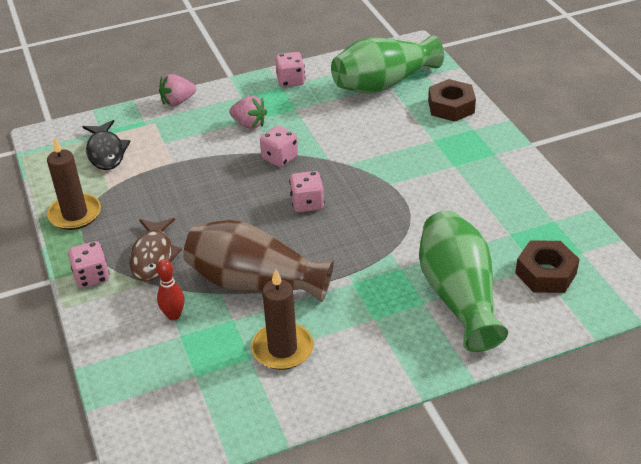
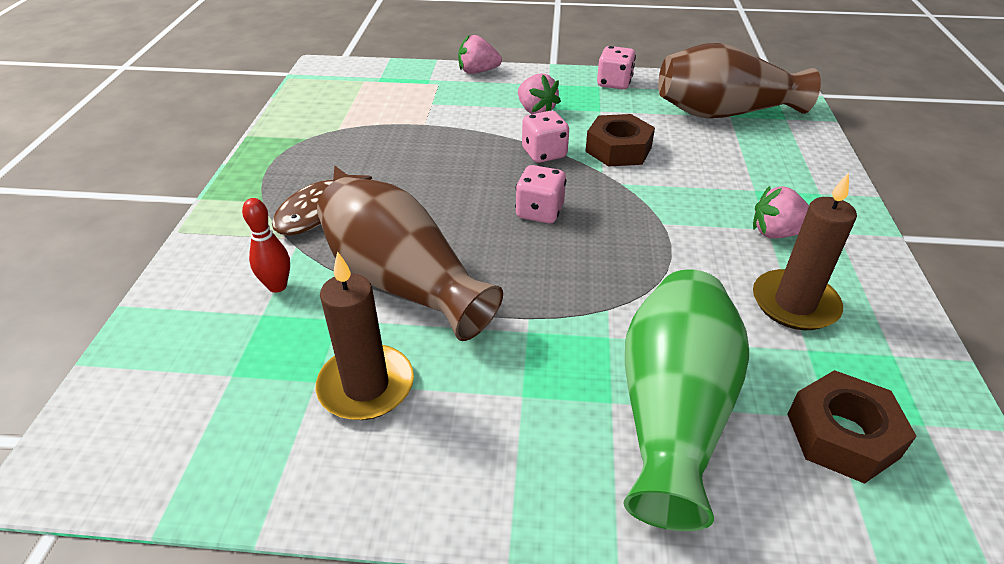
camera: 25 degrees right, 0 degrees up
brown candle [47,137,101,230] -> brown candle moved to [753,172,857,330]
pink dice [68,241,110,288] -> none
black fish [83,120,131,170] -> none
green vase [331,35,444,94] -> brown vase [658,43,821,118]
brown nut [428,79,476,122] -> brown nut moved to [585,114,655,167]
none -> pink strawberry [753,186,809,239]

